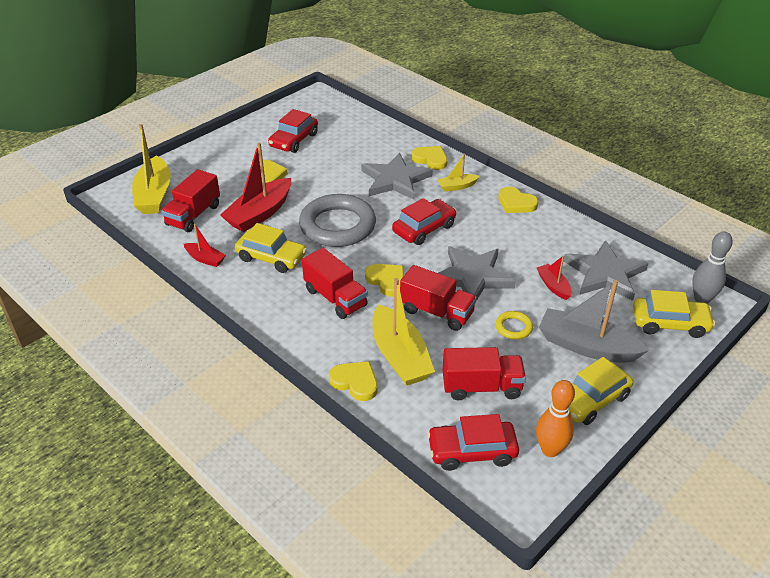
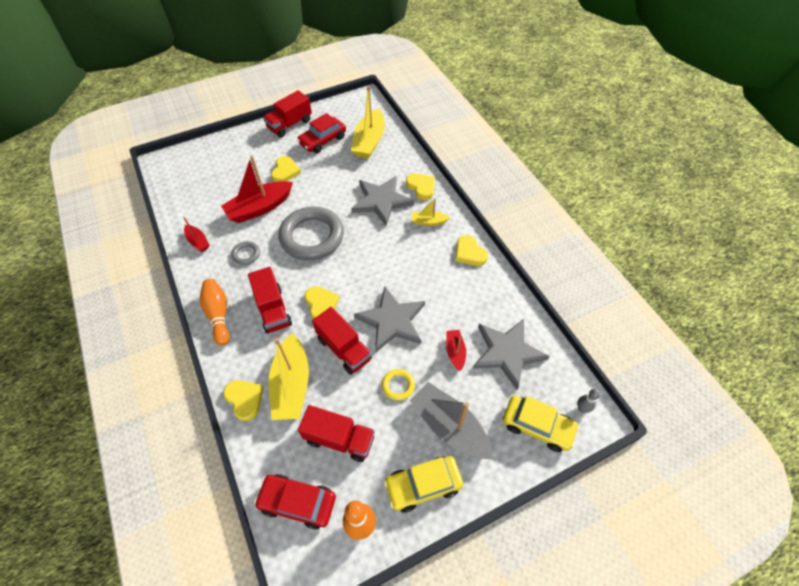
camera: 20 degrees right, 15 degrees up
yellow boat [132,124,171,214] -> yellow boat moved to [351,86,385,159]
red truck [161,169,220,232] -> red truck moved to [263,90,312,138]
yellow car [235,223,307,273] -> grey ring [231,241,260,265]
red car [392,198,456,245] -> none
grey bowling pin [692,232,733,304] -> grey bowling pin [577,389,601,413], size x0.59
none -> orange bowling pin [200,279,230,346]

